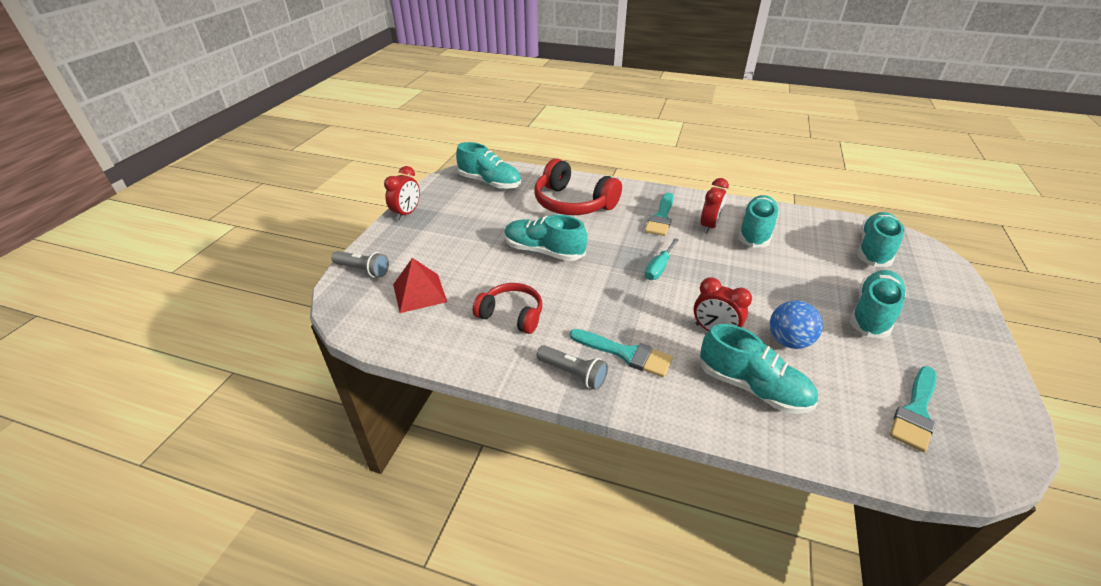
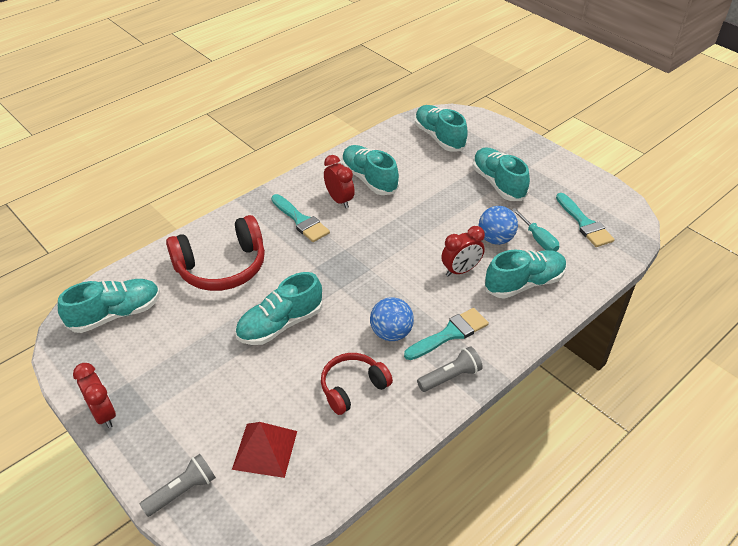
camera: 60 degrees left, 5 degrees up
turquoise screwdriver [645,238,679,280] -> turquoise screwdriver moved to [512,208,559,251]
none -> blue ball [370,297,414,341]

